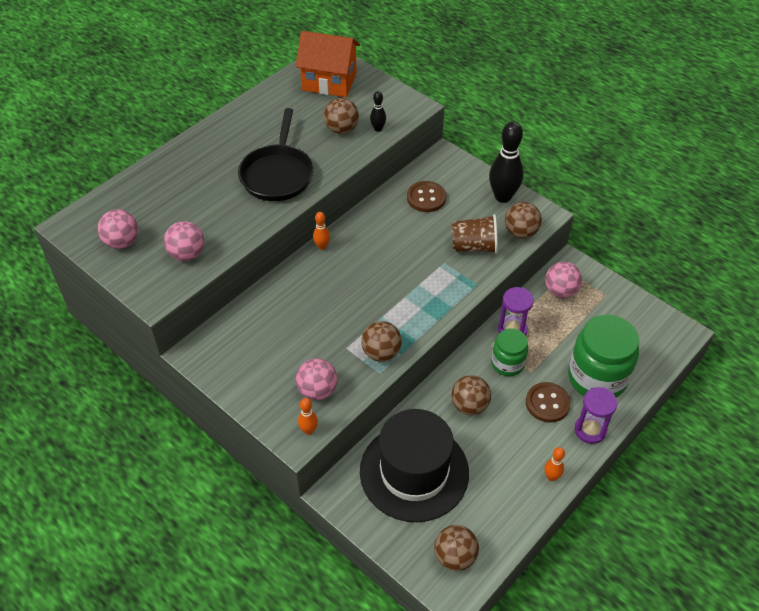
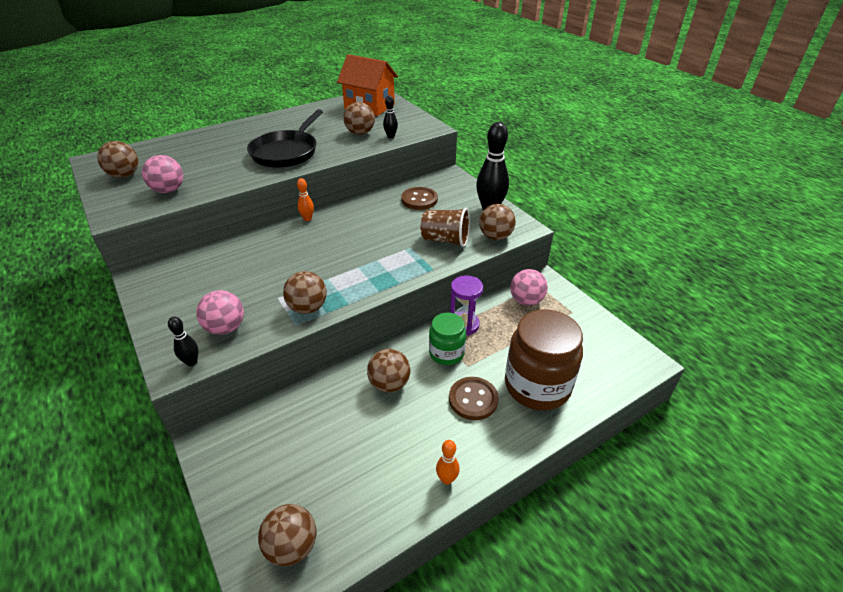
camera: 15 degrees right, 10 degrees down
pink ball [98,209,138,249] -> brown ball [97,141,138,178]
orange bowling pin [298,398,318,435] -> black bowling pin [168,317,198,366]
black hat [360,409,469,522] -> none
green jar [568,315,639,398] -> brown jar [505,309,583,410]
purple hourglass [575,387,617,444] -> none

